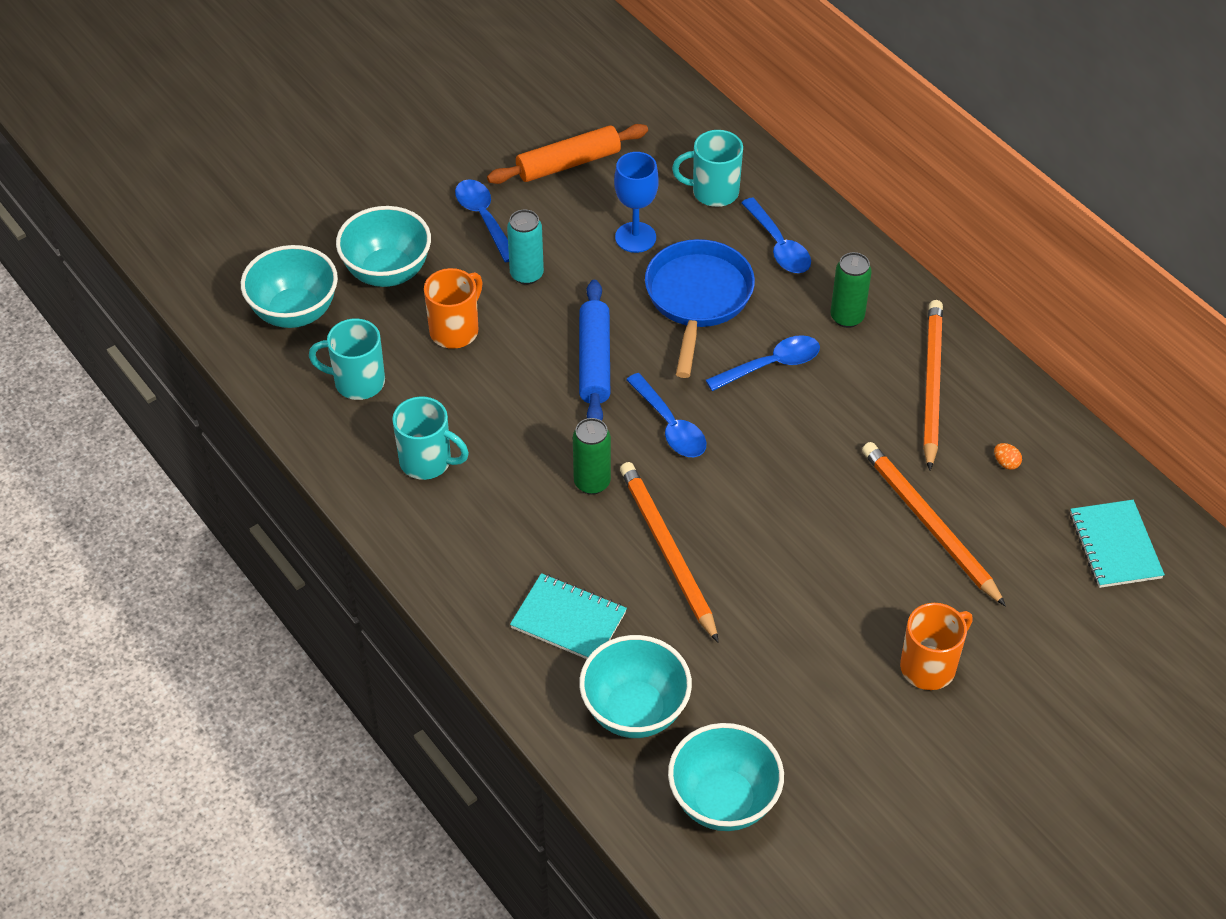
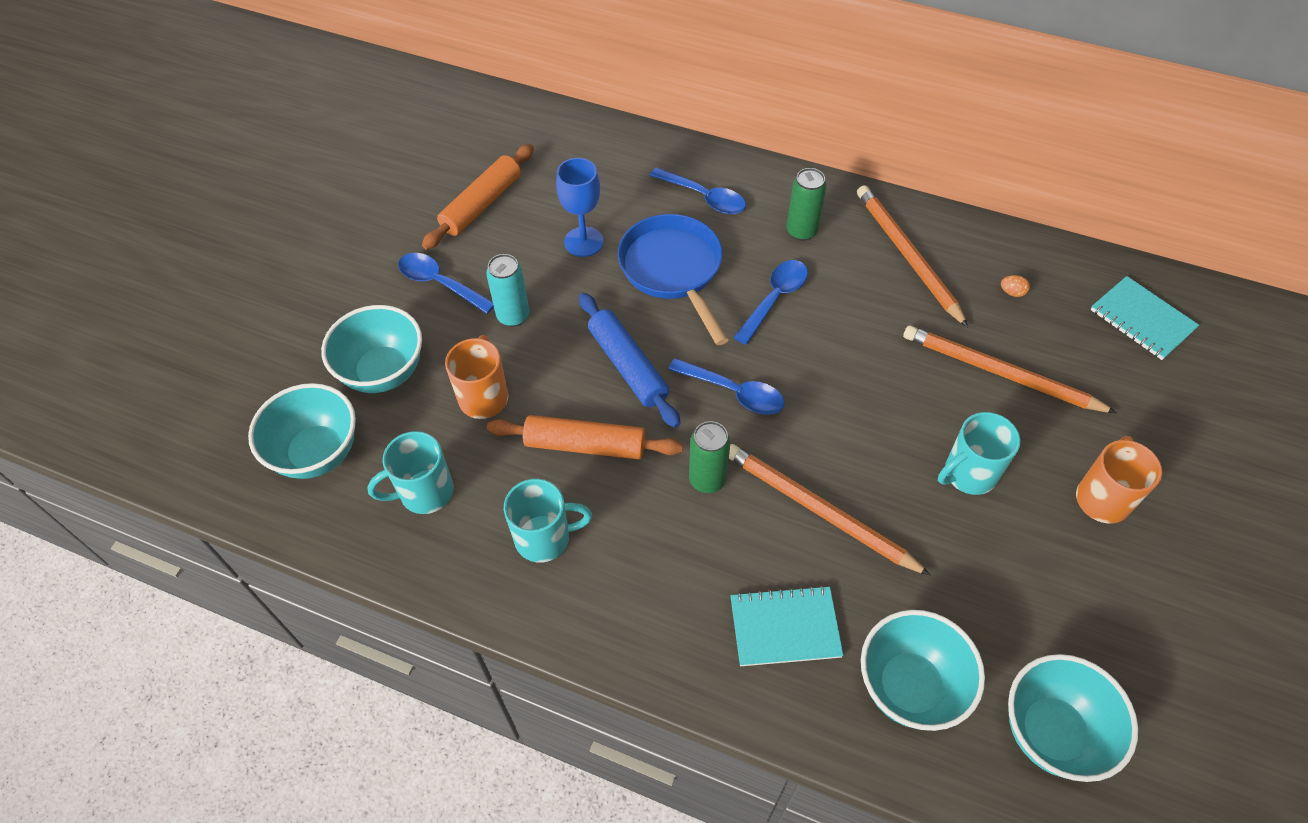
camera: 30 degrees left, 5 degrees up
turquoise mug [672,130,743,207] -> turquoise mug moved to [938,412,1021,495]
none -> orange rolling pin [487,415,683,460]

